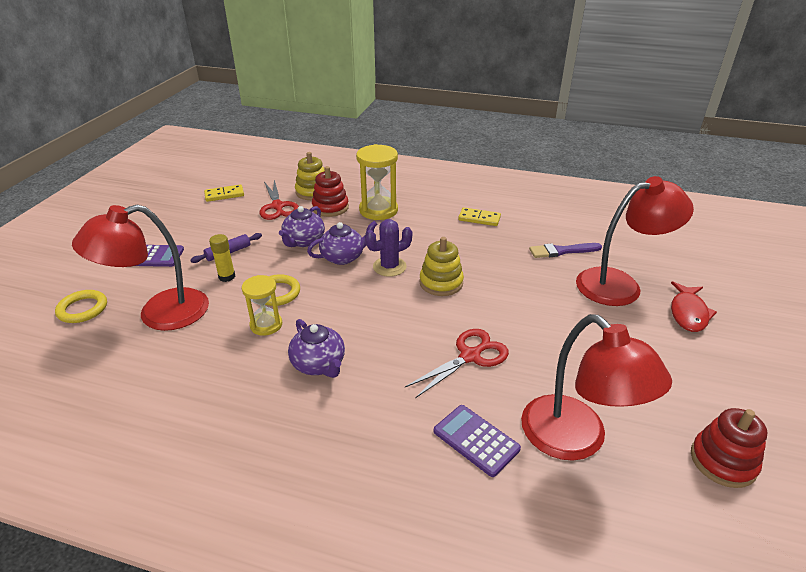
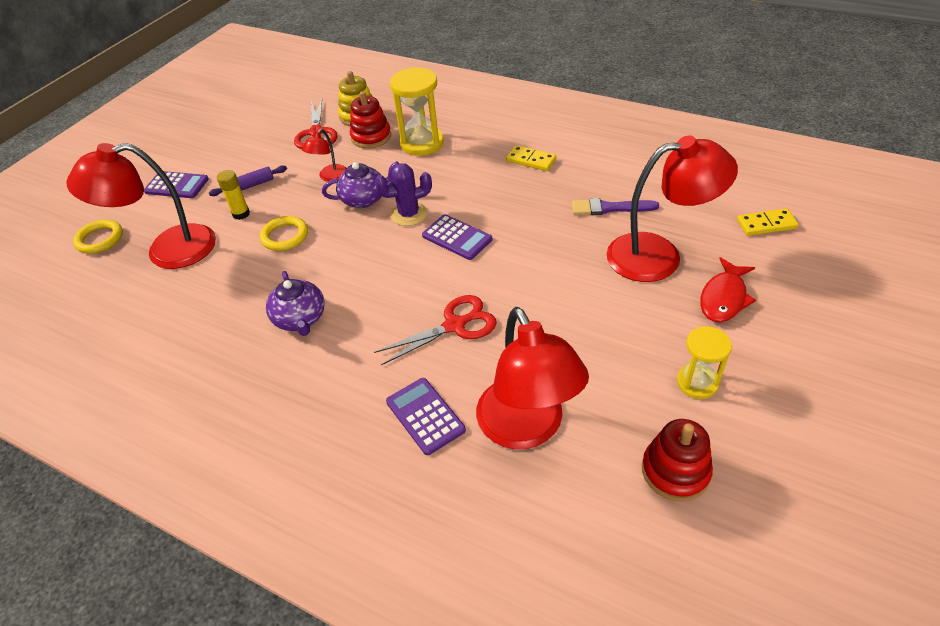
camera: 15 degrees right, 10 degrees up
yellow domino [204,185,244,202] -> yellow domino moved to [737,208,799,236]
yellow hourglass [242,275,282,336] -> yellow hourglass moved to [677,326,732,399]
purple teapot [279,206,325,247] -> red lamp [302,129,346,182]
yellow stacking toy [419,237,464,296] -> purple calculator [422,214,492,260]

